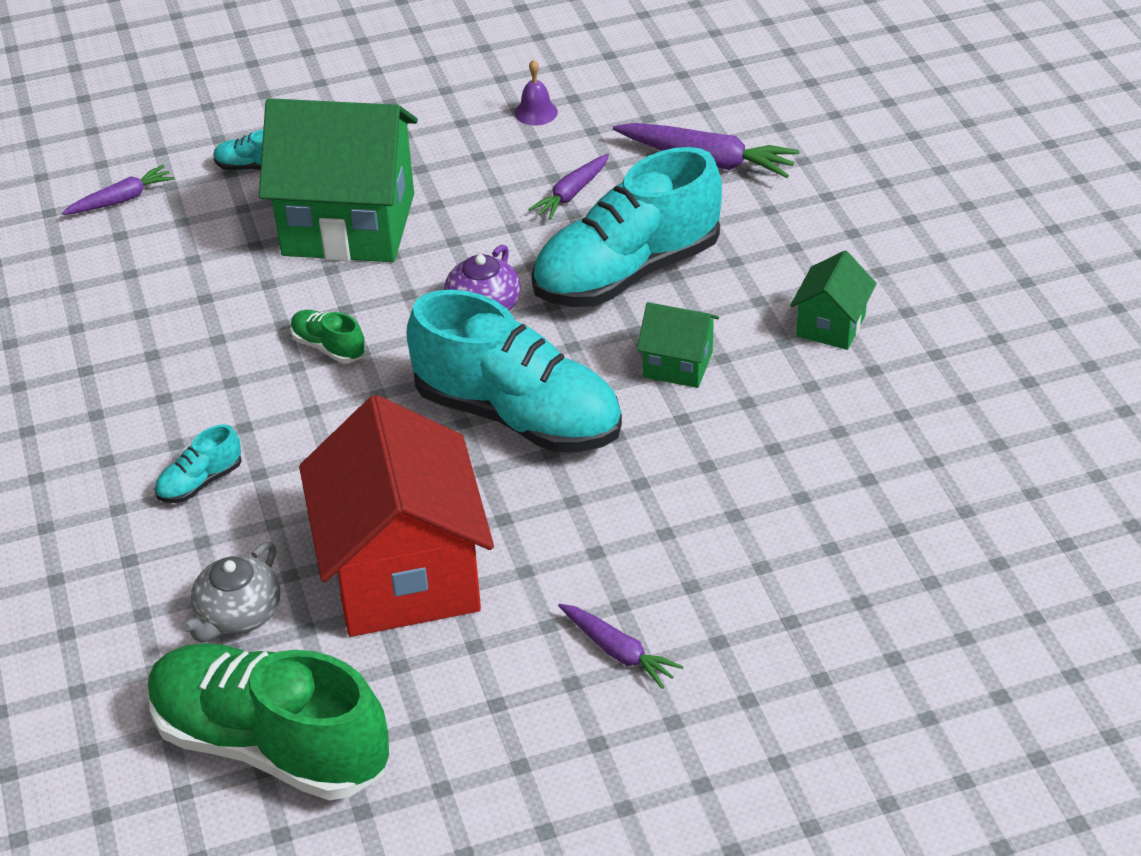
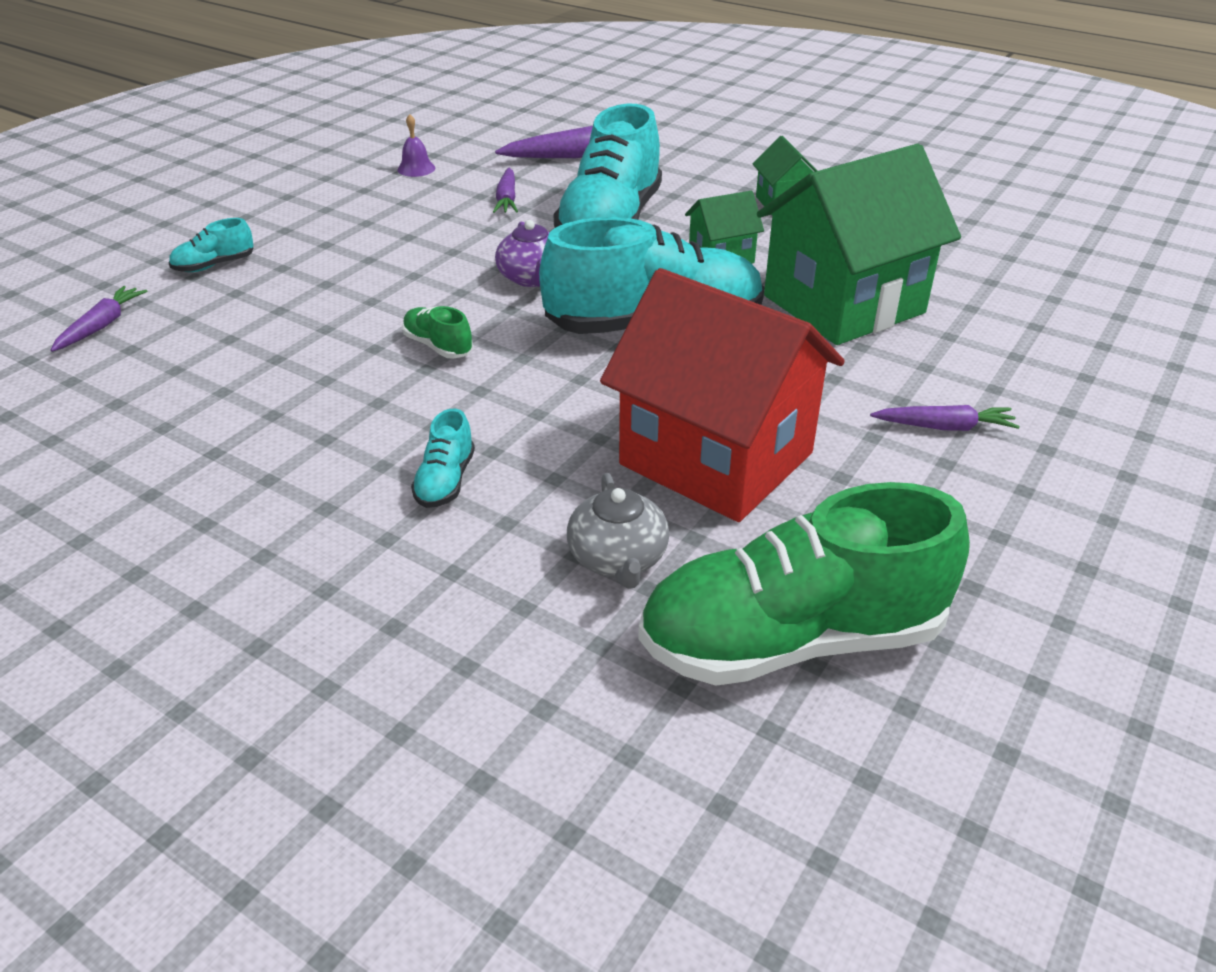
camera: 40 degrees left, 5 degrees down
green house [259,98,418,262] -> green house moved to [757,144,961,345]
green shoe [290,310,365,363] -> green shoe turned 45 degrees clockwise [402,306,473,359]

